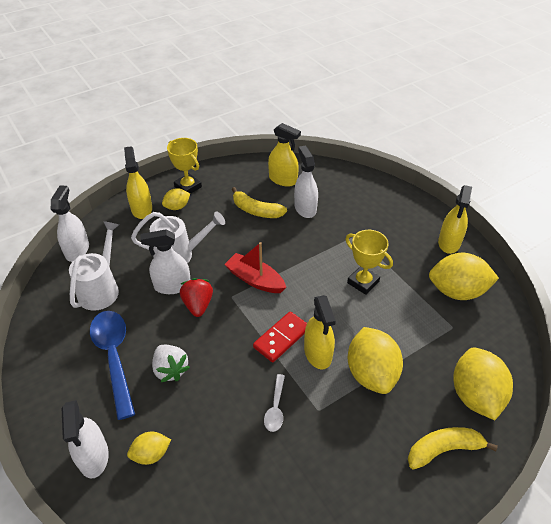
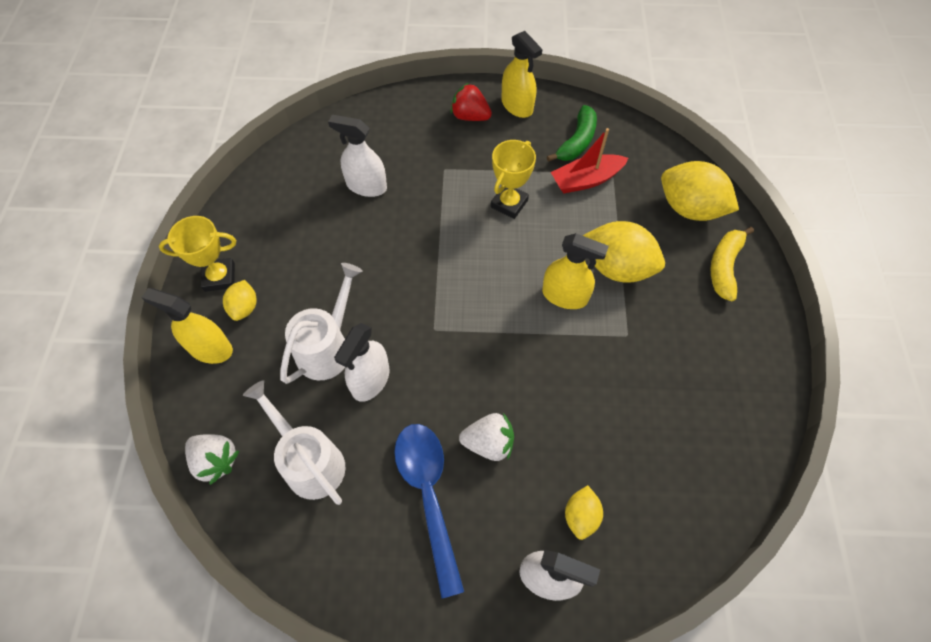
camera: 55 degrees left, 15 degrees up
white spray bottle [51,185,89,262] -> white strawberry [185,434,239,485]
blue spoon [90,311,135,420] -> blue spoon turned 60 degrees clockwise [394,424,464,598]
red strawberry [180,278,213,317] -> red strawberry moved to [451,83,492,121]
red boat [224,242,286,293] -> red boat moved to [551,128,628,193]
yellow banana [232,187,287,218] -> none
red domino [253,311,307,363] -> none
white spoon [264,374,285,432] -> none
yellow spray bottle [268,123,301,187] -> none
yellow trophy [345,230,393,295] -> yellow trophy turned 45 degrees counterclockwise [491,140,536,219]
yellow lemon [429,253,499,300] -> green banana [547,105,597,162]

